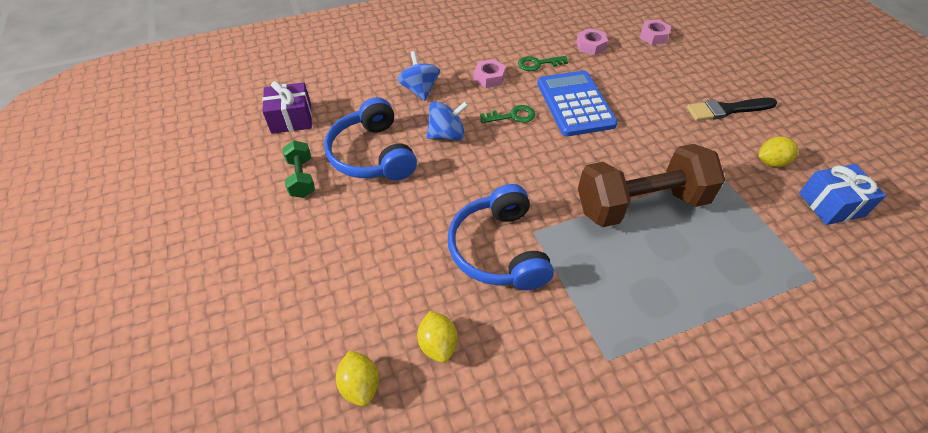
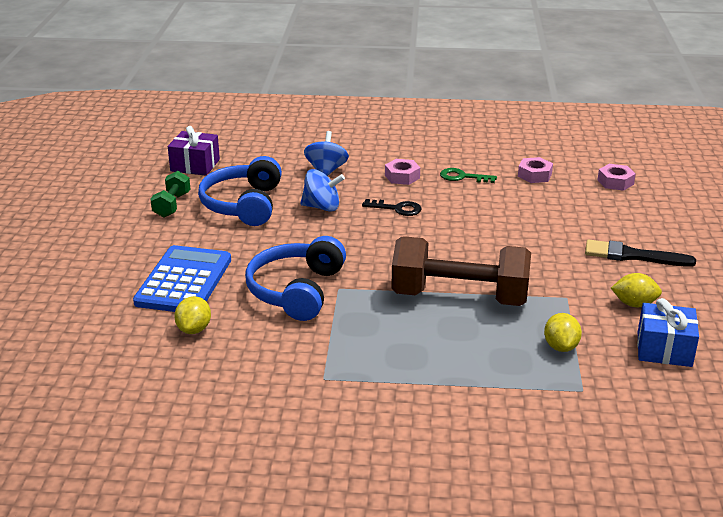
camera: 25 degrees right, 20 degrees down
yellow lemon [336,351,379,406] -> yellow lemon moved to [544,313,582,352]
green key [480,105,535,123] -> black key [362,199,421,216]
blue calculator [537,71,618,136] -> blue calculator moved to [133,245,231,312]

